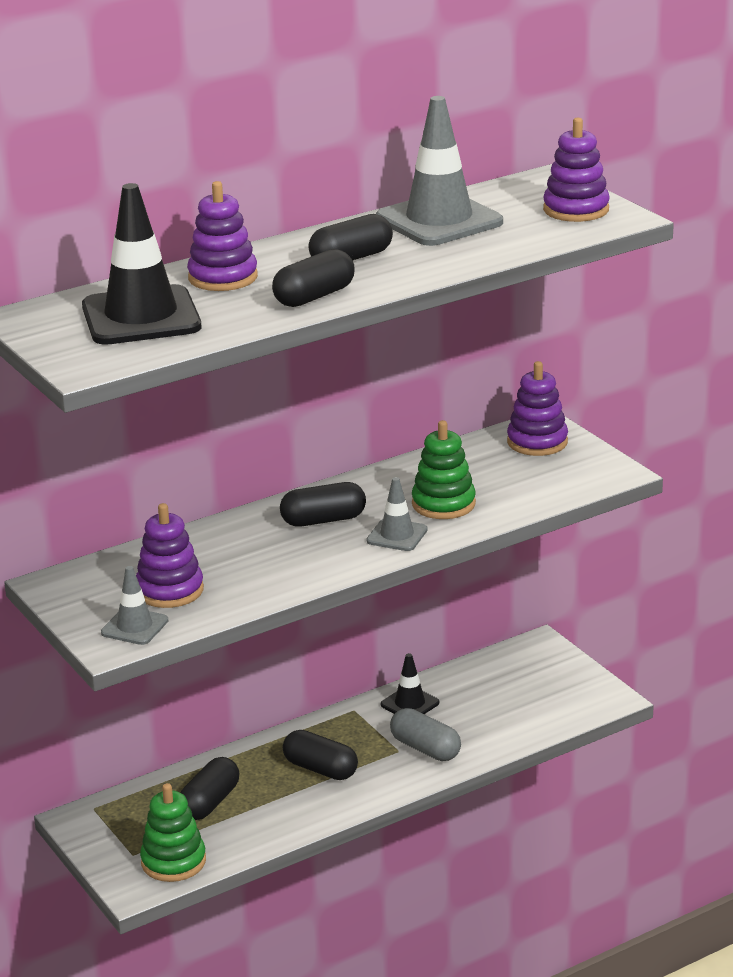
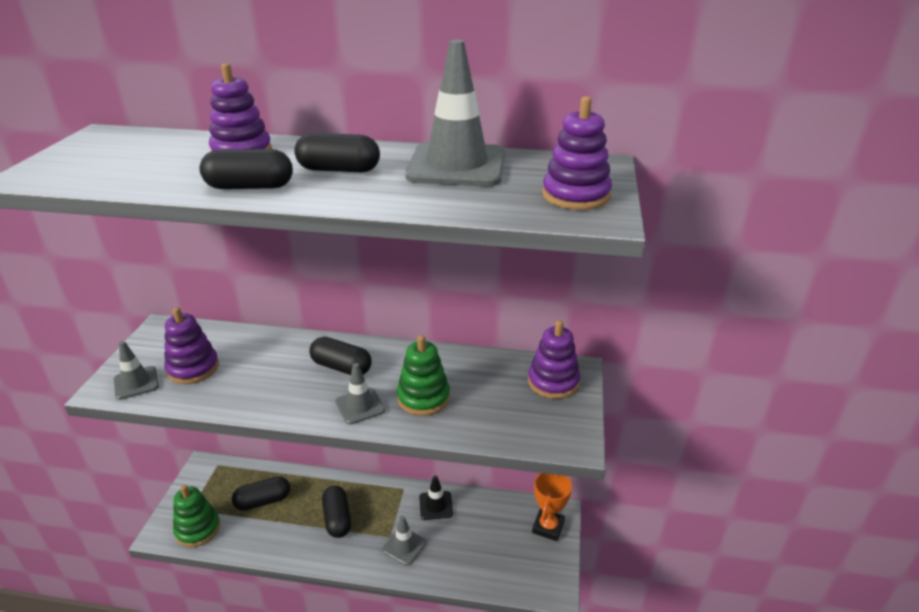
camera: 40 degrees right, 5 degrees up
black traffic cone [82,183,201,345] -> none
grey capsule [390,708,461,761] -> grey traffic cone [382,516,426,566]
none -> orange trophy [532,473,572,541]

